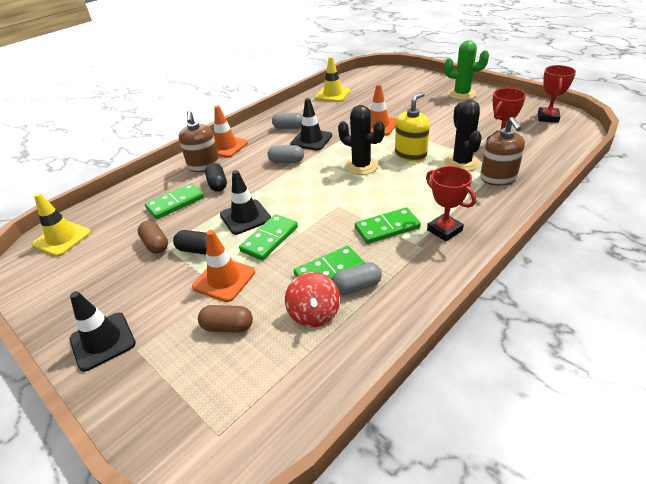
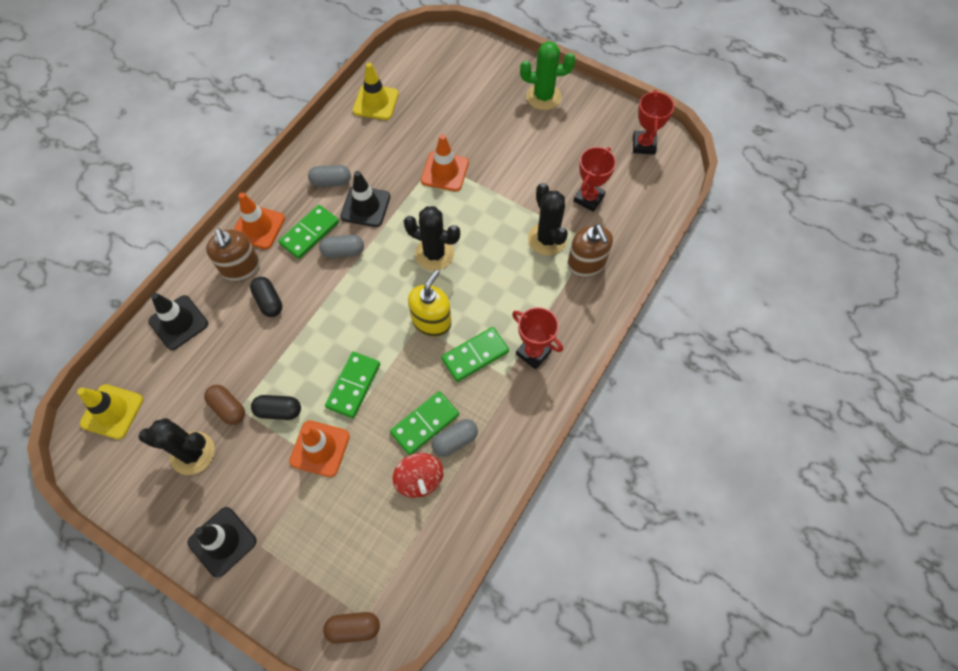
camera: 15 degrees left, 25 degrees up
green domino [145,183,204,219] -> green domino moved to [278,205,339,259]
brown capsule [198,305,253,333] -> brown capsule moved to [323,612,380,644]
black traffic cone [220,170,271,235] -> black traffic cone moved to [148,293,208,350]
yellow soap dispenser [395,92,430,161] -> yellow soap dispenser moved to [408,270,451,337]
none -> black cactus [138,418,215,475]

